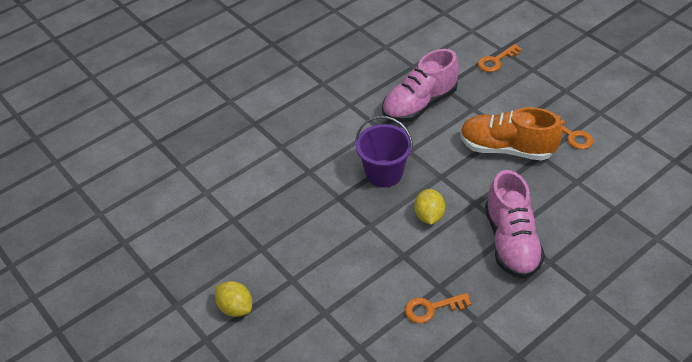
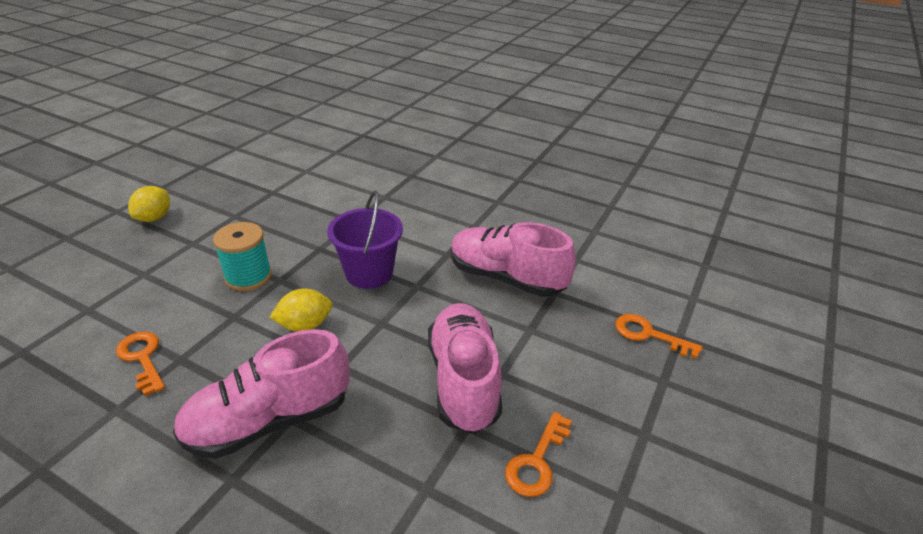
camera: 65 degrees right, 10 degrees down
orange shoe [460,107,563,160] -> pink shoe [428,303,502,434]
none -> turquoise spool [213,222,272,291]

